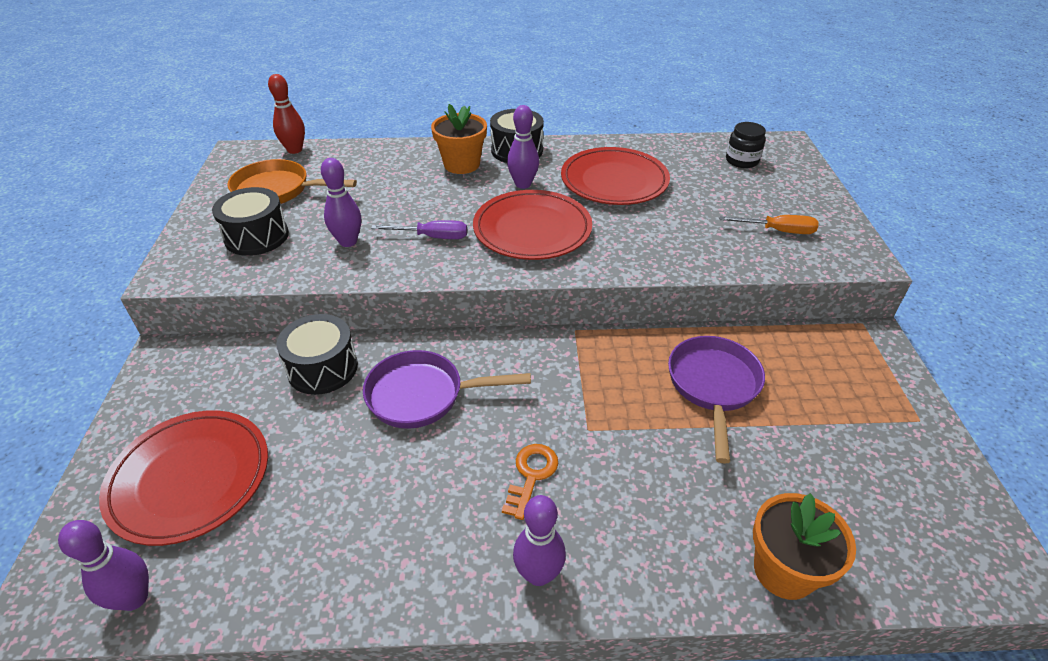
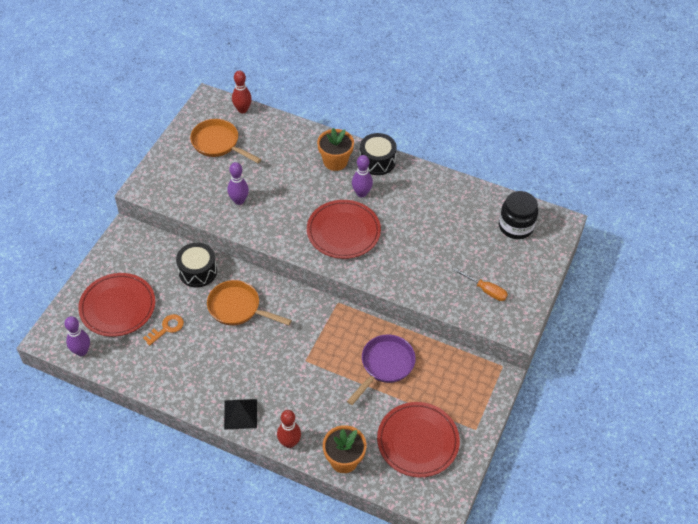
camera: 25 degrees right, 10 degrees up
black drum [212,187,289,256] -> none
purple pan [363,350,531,429] -> orange pan [207,280,292,326]
purple screwdriver [371,220,467,239] -> none
orange key [502,444,558,520] -> orange key moved to [143,314,184,346]
purple bowling pin [513,495,566,586] -> black pyramid [224,399,257,430]
red plate [561,147,670,205] -> red plate moved to [377,402,460,477]
black jar [726,122,766,168] -> black jar [499,191,538,239], size x1.50
none -> red bowling pin [277,410,301,448]

